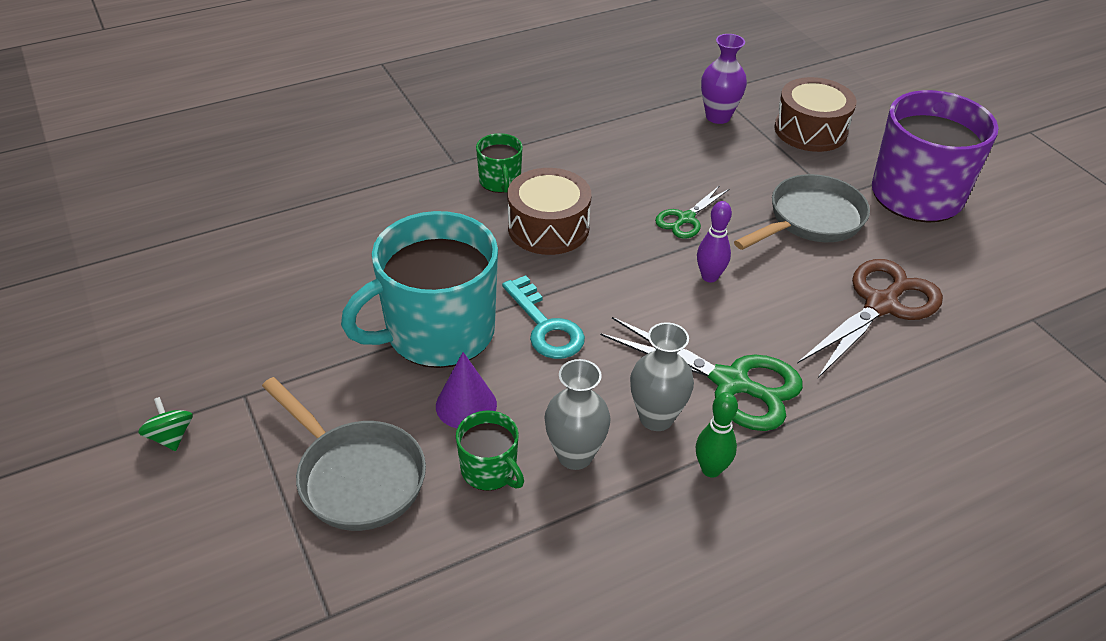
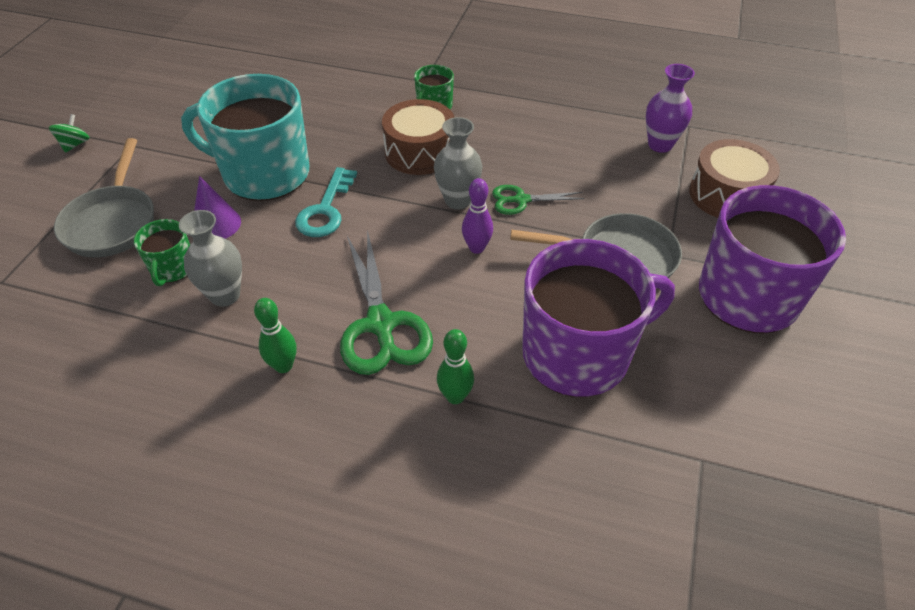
camera: 45 degrees right, 5 degrees up
grey vase [630,322,694,431] -> grey vase moved to [434,117,482,210]
brown scissors [797,259,943,378] -> purple mug [522,239,675,397]
none -> green bowling pin [437,329,474,404]

